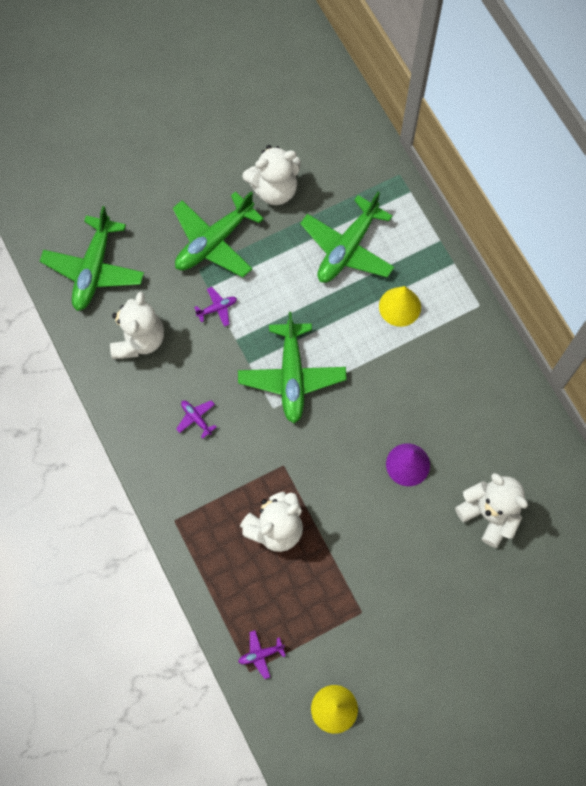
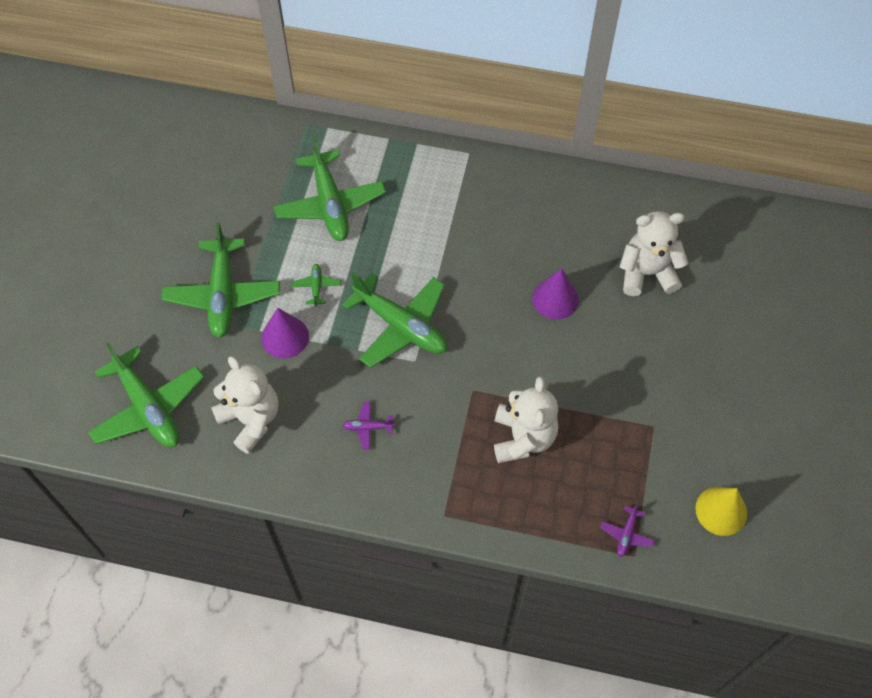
camera: 50 degrees left, 10 degrees down
purple plane [194,287,237,327] -> purple cone [261,308,309,358]
white teddy bear [242,145,301,205] -> none
yellow cone [379,286,421,327] -> none
none -> green plane [292,264,341,307]

